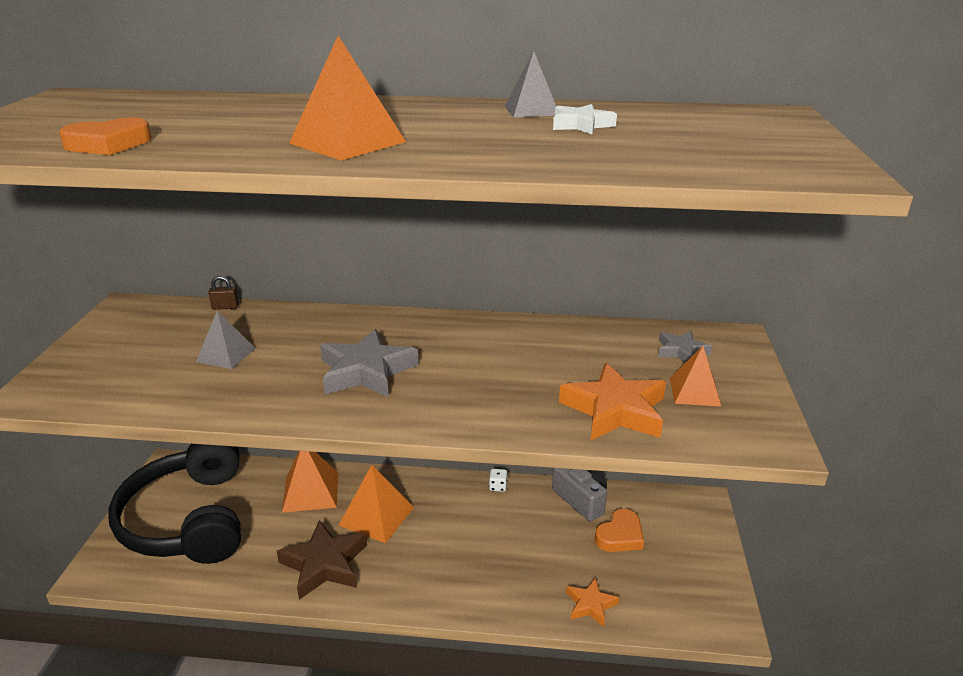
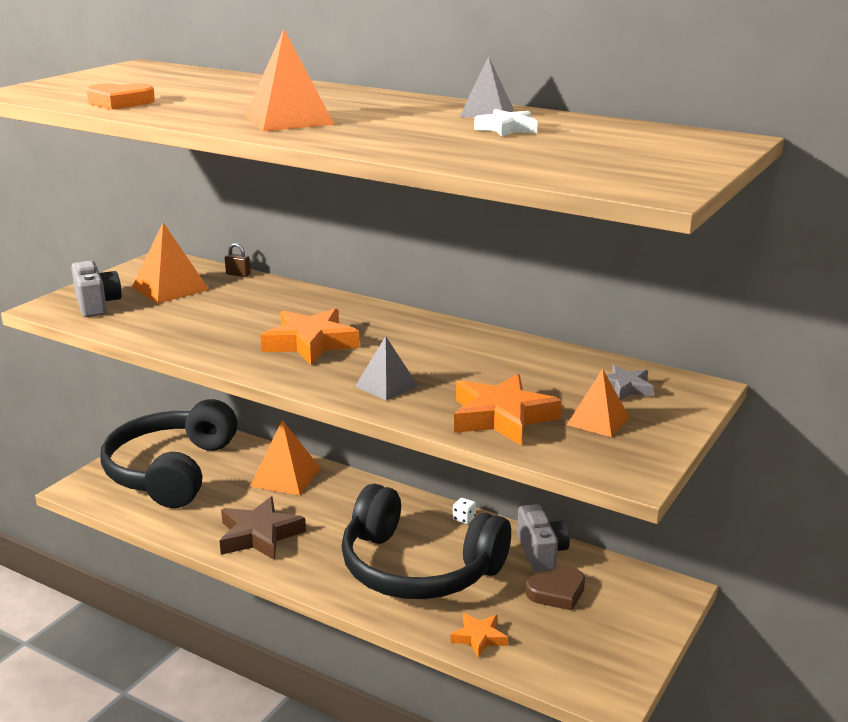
camera: 25 degrees right, 5 degrees down
grey pyramid [196,311,256,369] -> grey pyramid moved to [355,336,418,401]
grey star [320,329,419,398] -> orange star [261,308,360,365]
orange pyramid [338,465,414,543] -> orange pyramid moved to [132,223,209,304]
orange heart [595,509,644,552] -> brown heart [526,567,585,611]
none -> grey camera [71,261,122,317]
none -> black headphones [341,484,511,599]

